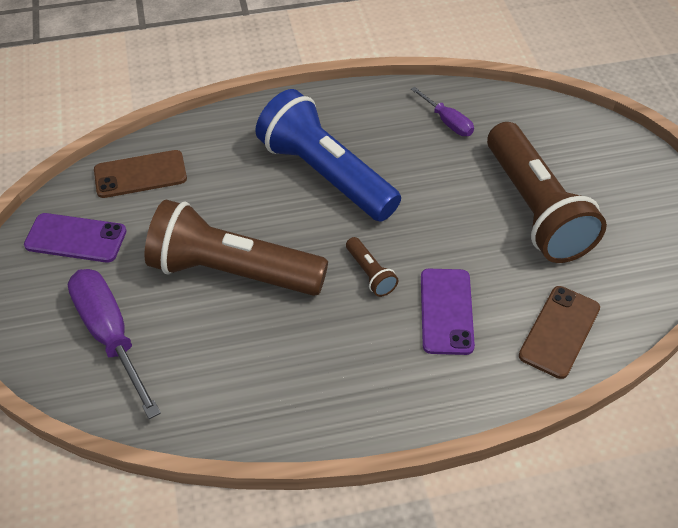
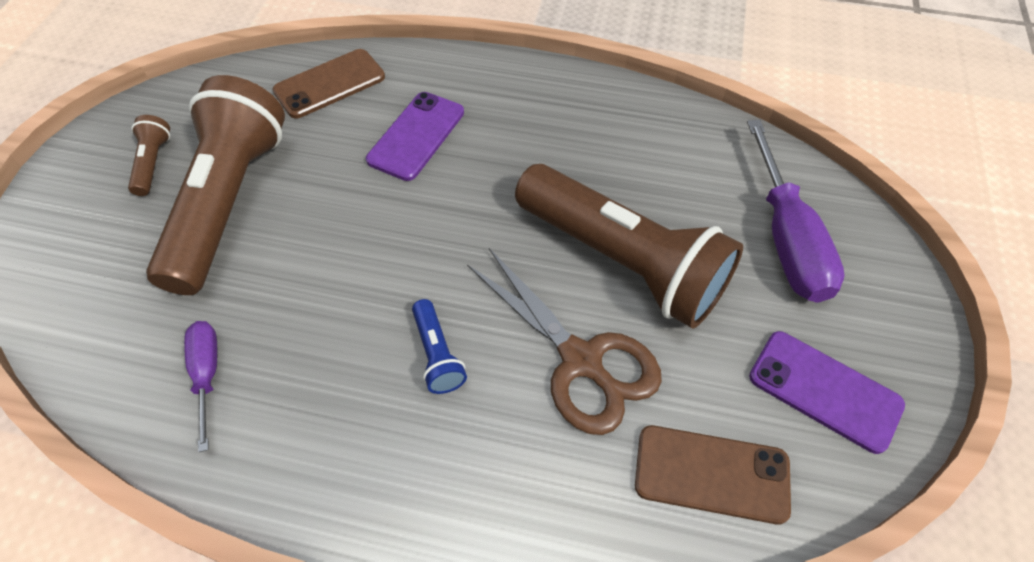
camera: 155 degrees left, 5 degrees up
blue flashlight [255,89,401,222] -> blue flashlight [412,299,467,394], size x0.40
brown flashlight [346,237,398,297] -> brown flashlight moved to [128,115,170,196]
none -> brown scissors [467,248,662,435]

